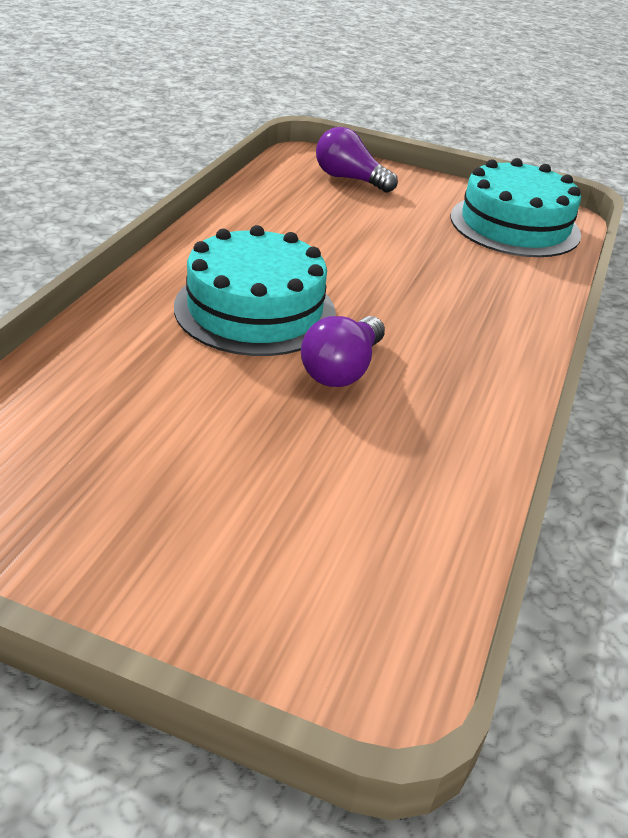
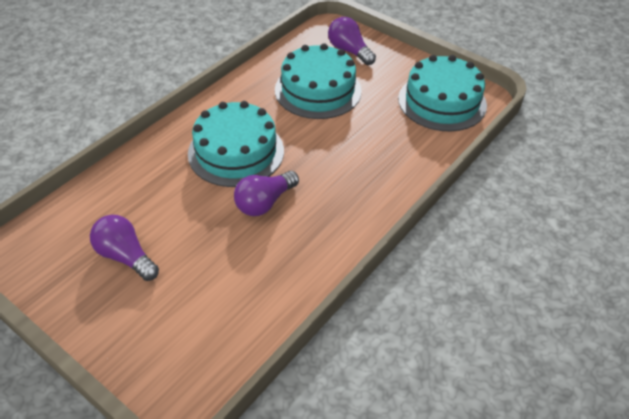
camera: 20 degrees right, 10 degrees up
none -> purple light bulb [90,215,159,281]
none -> turquoise cake [275,43,362,119]

